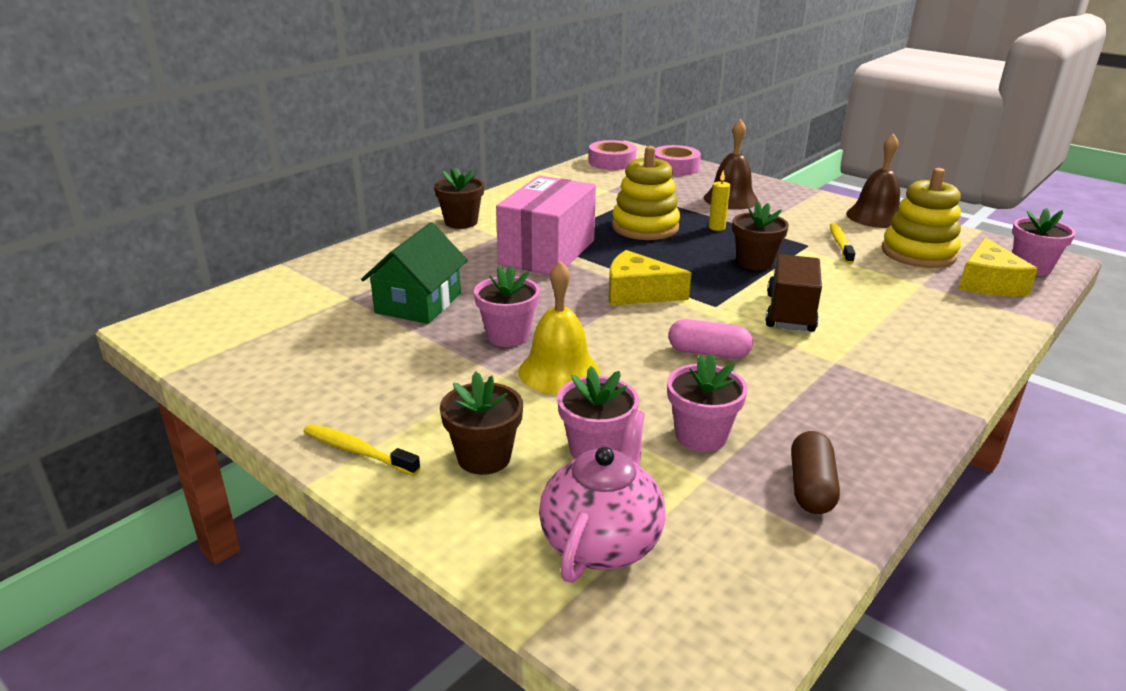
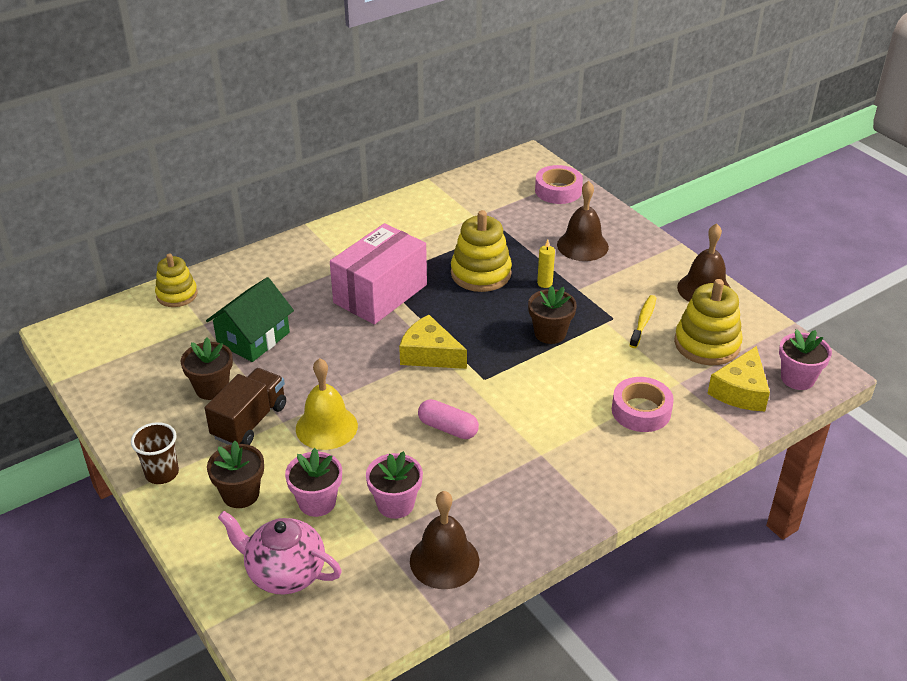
camera: 15 degrees right, 10 degrees up
yellow toothbrush [303,424,421,476] -> brown cup [131,422,179,484]
brown flower pot [434,168,484,229] -> brown flower pot moved to [180,337,233,400]
pink flower pot [474,266,540,347] -> none
pink teapot [539,409,666,583] -> pink teapot turned 105 degrees counterclockwise [218,511,342,594]
pink tape [589,140,636,170] -> pink tape moved to [612,377,674,432]
brown truck [765,254,822,332] -> brown truck moved to [205,368,286,445]
brown capsule [791,431,840,514] -> brown bell [410,491,479,589]
none -> yellow stacking toy [155,253,197,307]

